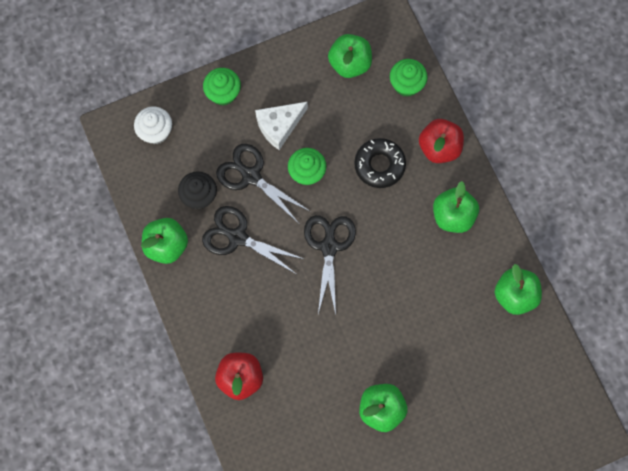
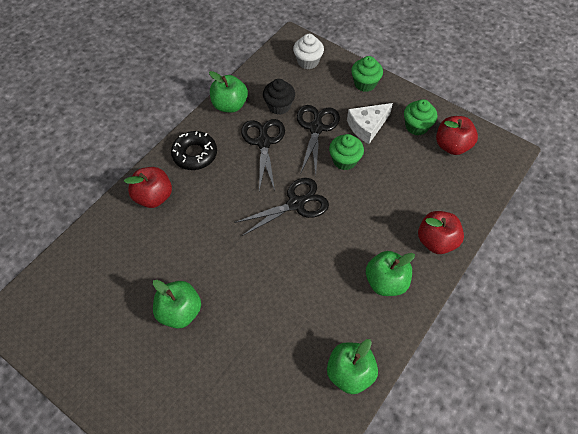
camera: 60 degrees right, 15 degrees down
white cheese [255,102,308,150] -> white cheese turned 60 degrees counterclockwise [347,103,393,144]
green apple [328,34,372,78] -> red apple [436,116,478,155]
black donut [354,138,406,188] -> black donut moved to [171,131,217,170]
green cupcake [390,59,428,97] -> green cupcake moved to [404,99,438,135]

